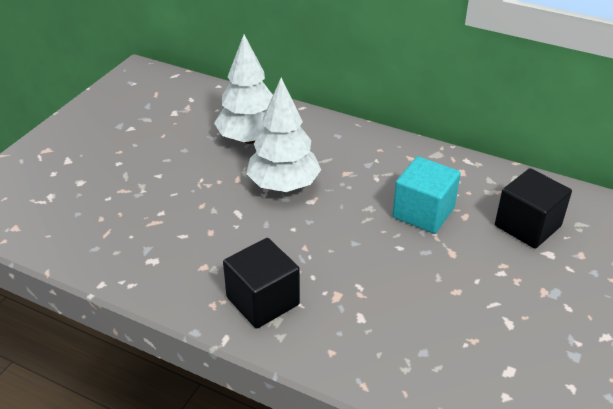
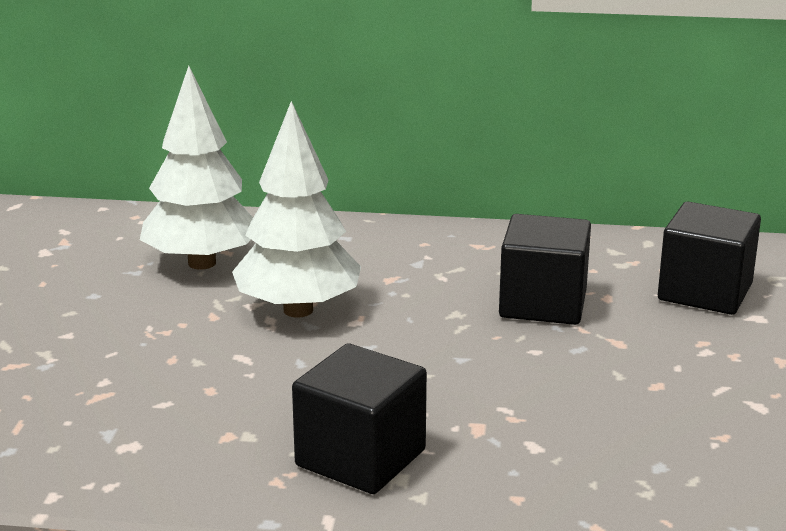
camera: 20 degrees left, 15 degrees down
turquoise cube [392,156,461,234] -> black cube [499,214,591,325]

